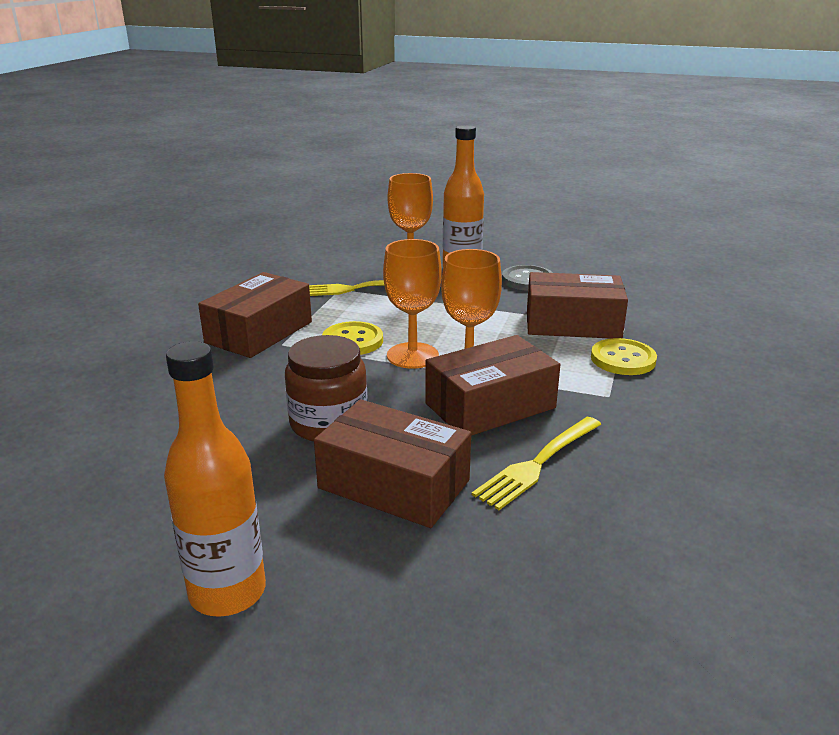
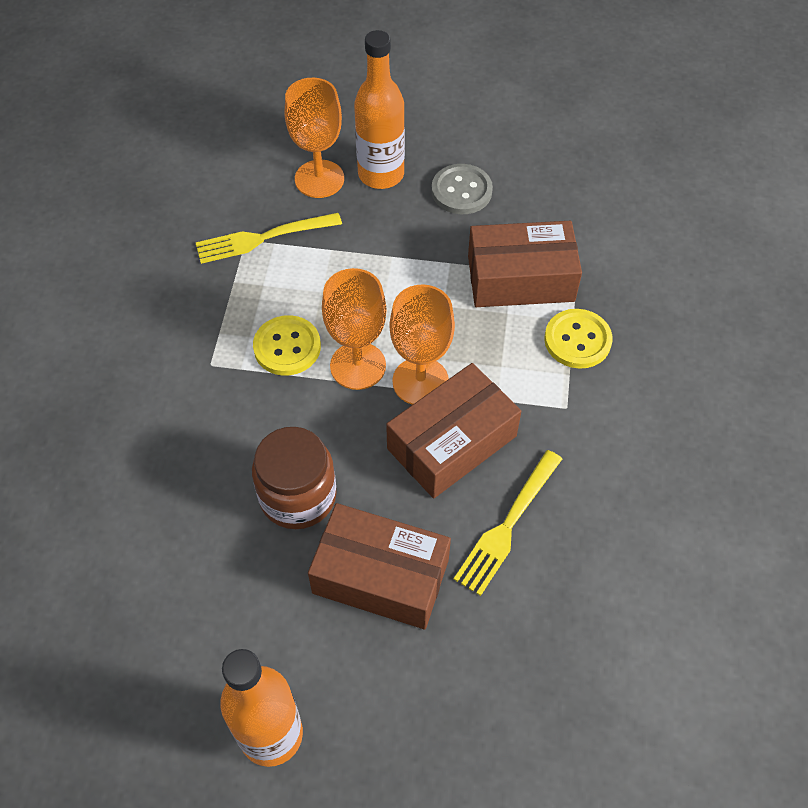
camera: 10 degrees left, 30 degrees up
brown box [198,272,312,358] -> none

